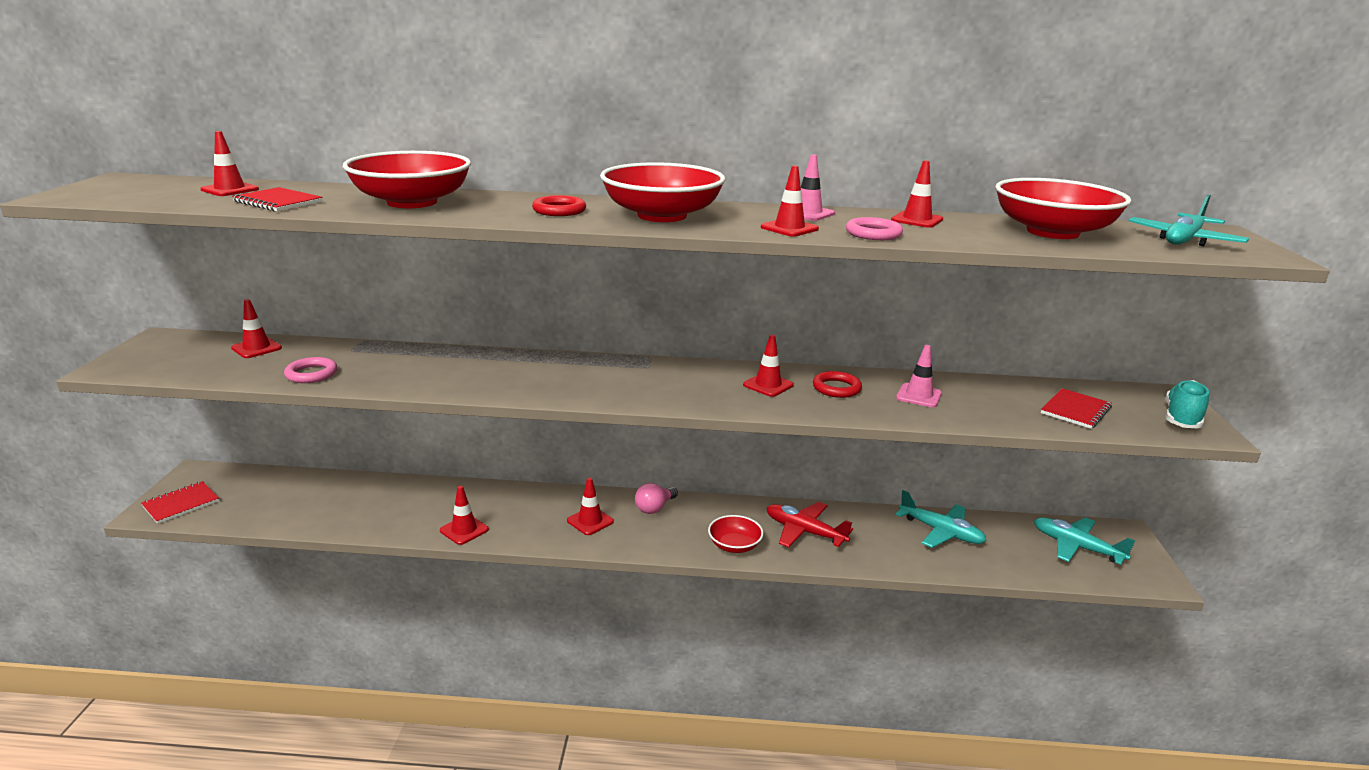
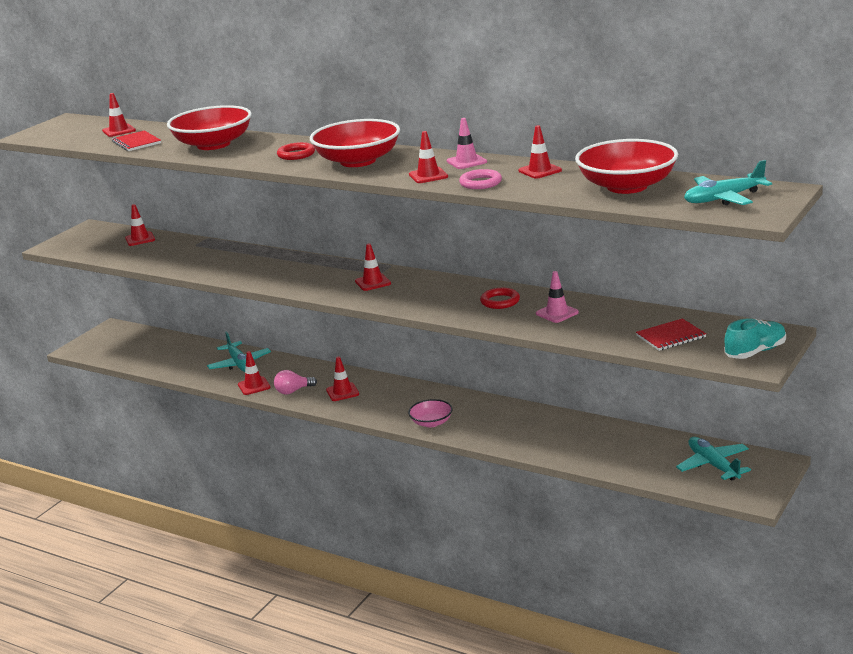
camera: 30 degrees right, 0 degrees up
red notebook [141,481,219,524] -> none
pink ring [284,357,337,383] -> none
pink light bulb [635,483,678,514] -> pink light bulb moved to [274,370,317,394]
red bowl [708,515,763,553] -> pink bowl [408,399,453,427]
red traffic cone [743,334,794,397] -> red traffic cone moved to [355,243,391,291]
red plane [766,502,853,547] -> none
turquoise plane [896,490,987,548] -> turquoise plane moved to [207,331,271,372]

